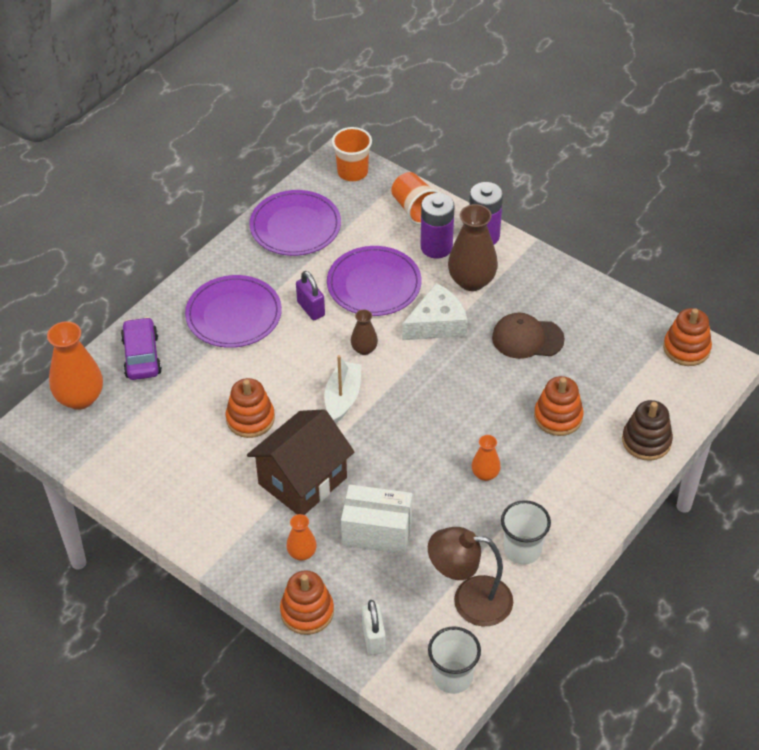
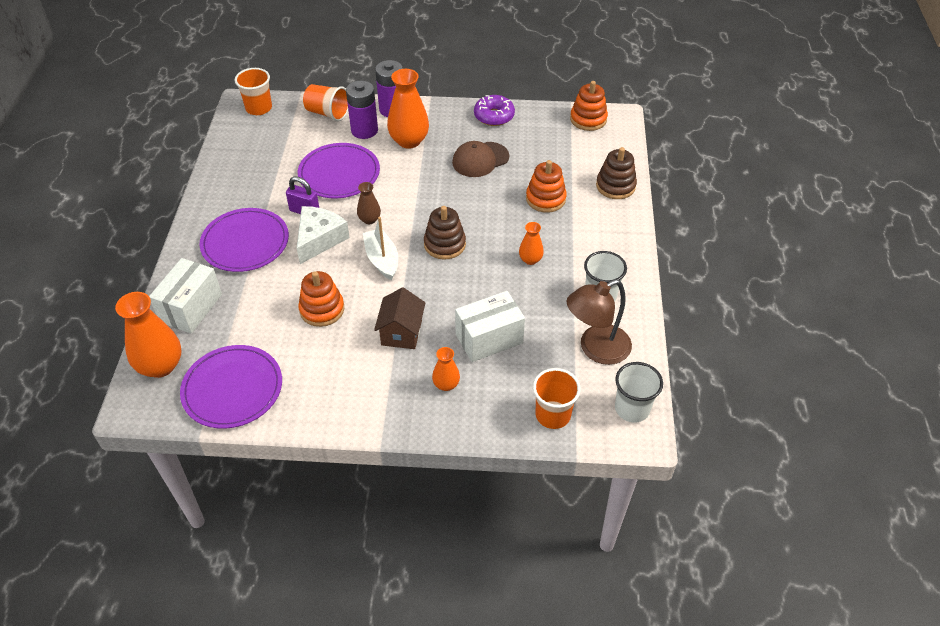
camera: 35 degrees left, 0 degrees up
purple car [121,317,162,380] -> white box [149,258,222,333]
brown house [247,409,354,515] -> brown house [374,287,425,349], size x0.63
purple plate [249,190,341,256] -> purple plate moved to [180,345,282,429]
orange stacking toy [280,570,334,635] -> none
white padlock [362,600,386,655] -> orange cup [533,368,581,429]
white cheese [402,283,467,340] -> white cheese moved to [297,206,350,264]
brown vase [448,204,498,291] -> orange vase [387,69,429,149]
none -> brown stacking toy [424,206,466,260]
none -> purple donut [474,95,515,126]

